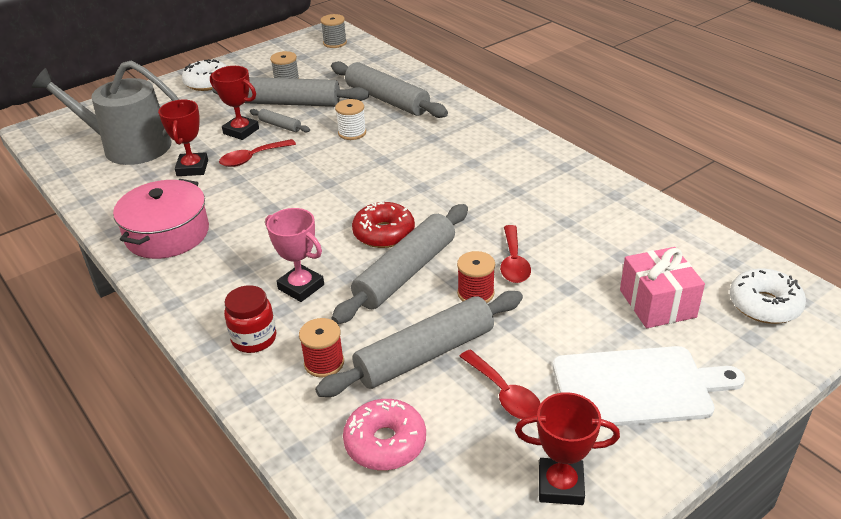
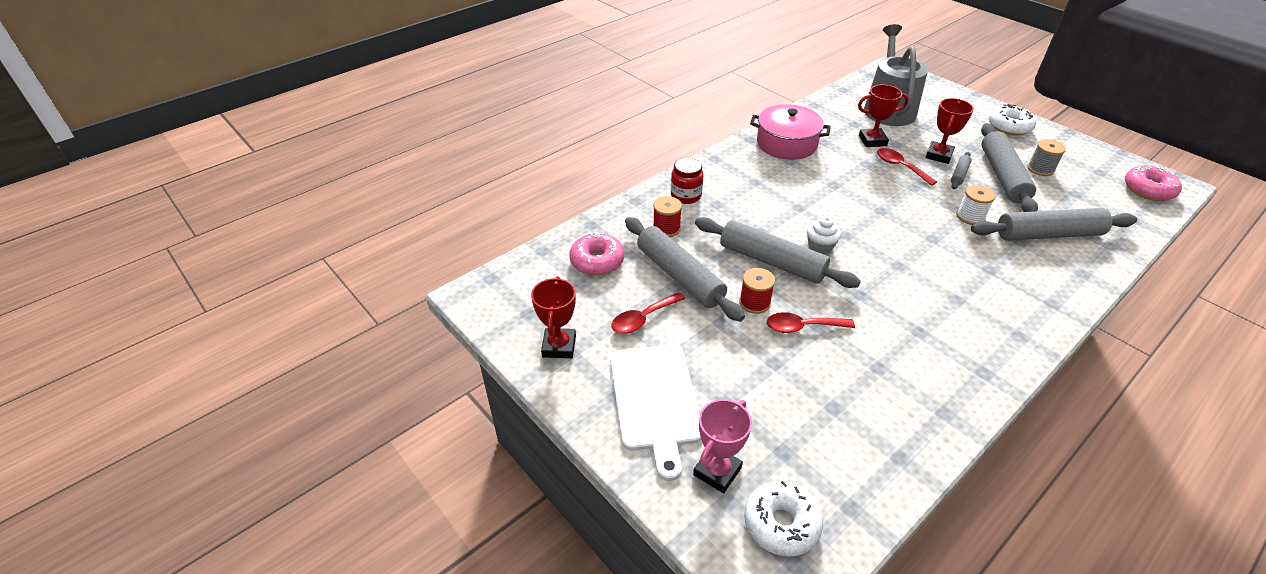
camera: 85 degrees right, 5 degrees up
pink trophy [265,208,324,302] -> pink trophy moved to [693,399,752,493]
grey spool [321,14,347,48] -> pink donut [1125,165,1182,201]
grey rolling pin [331,61,448,118] -> grey rolling pin turned 45 degrees clockwise [971,208,1137,241]
red donut [352,202,415,248] -> white cupcake [807,216,841,254]
pink gift [620,247,705,328] -> none

